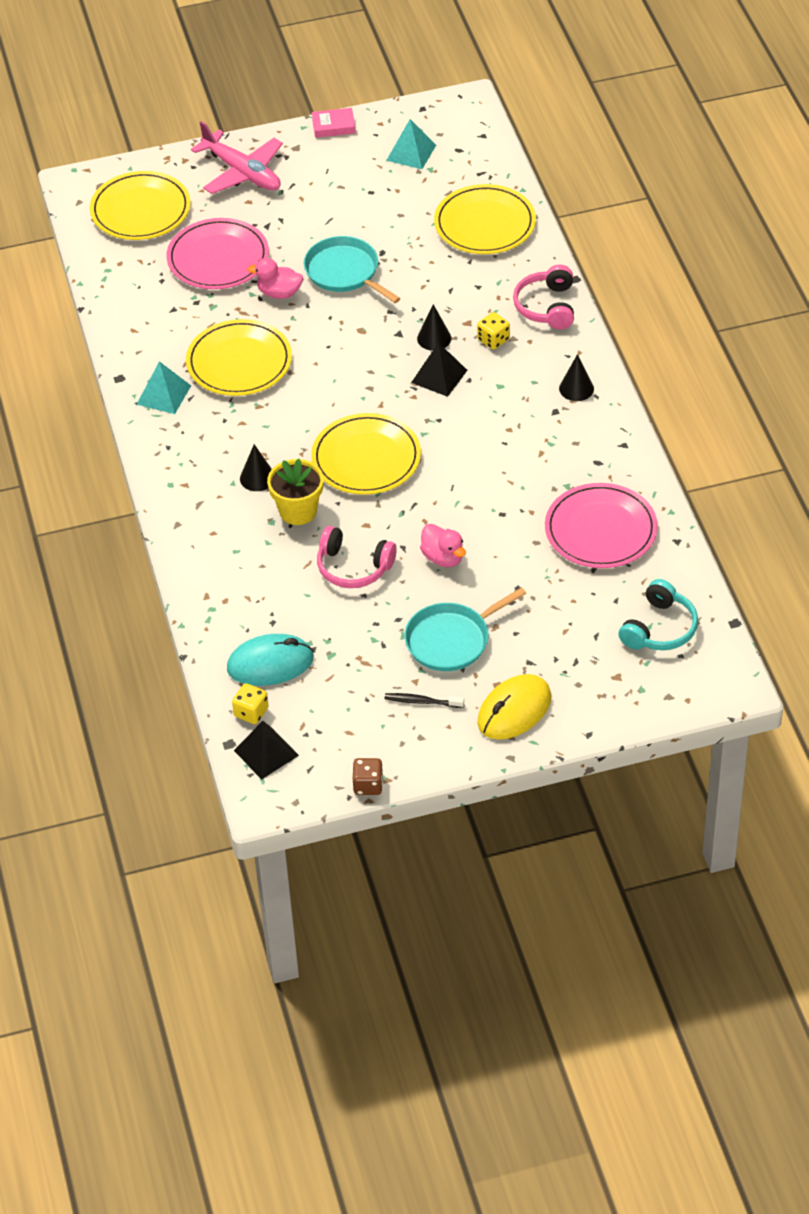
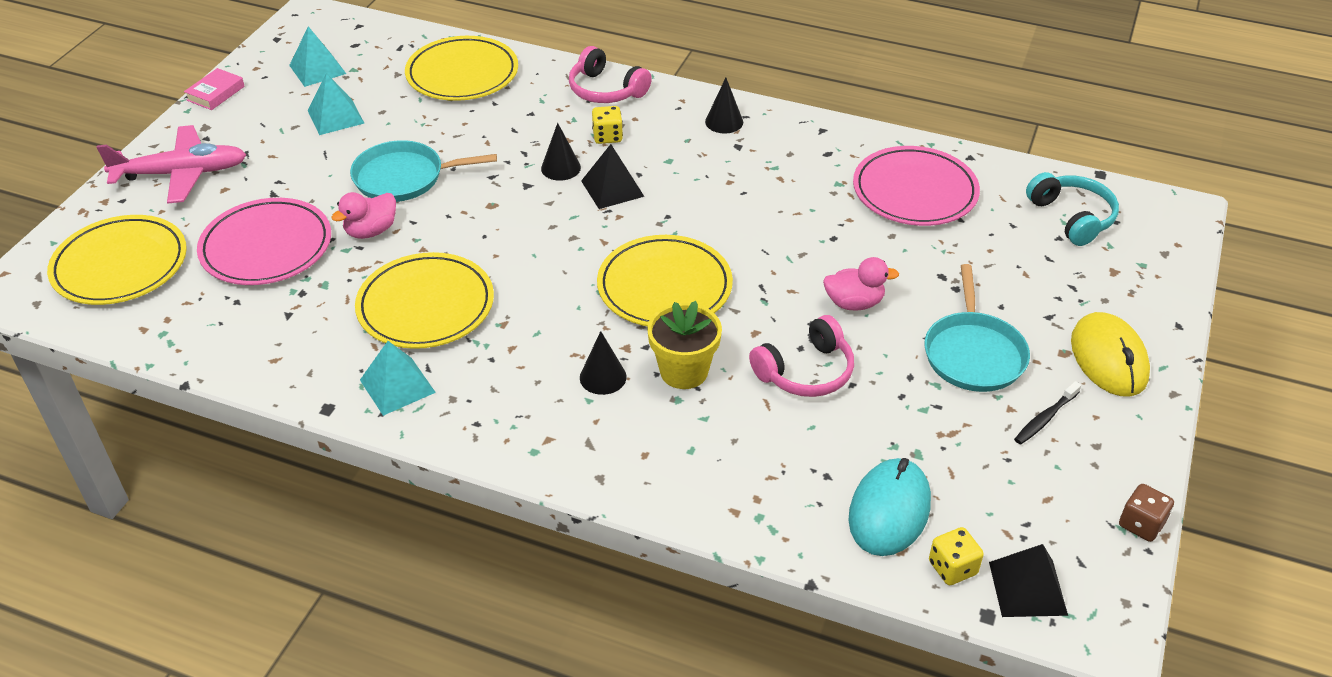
camera: 55 degrees left, 5 degrees down
none -> turquoise pyramid [308,73,364,135]

